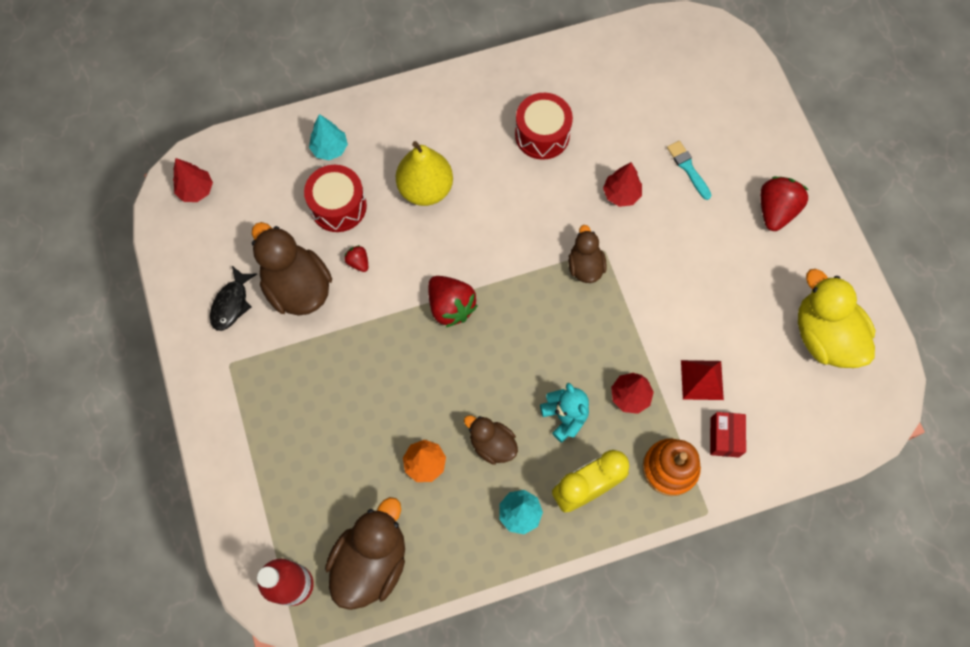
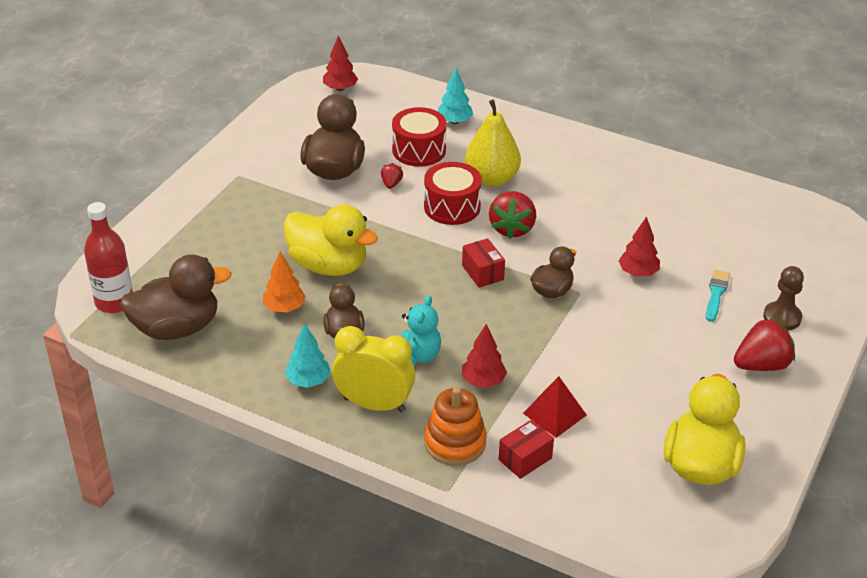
camera: 45 degrees right, 30 degrees down
black fish [210,266,257,331] -> none
red strawberry [428,276,478,327] -> red strawberry moved to [489,191,536,239]
red drum [515,93,573,160] -> red drum moved to [424,162,482,225]
none -> yellow duck [283,204,378,276]
none -> red box [462,238,505,288]
none -> brown pawn [763,266,804,331]

